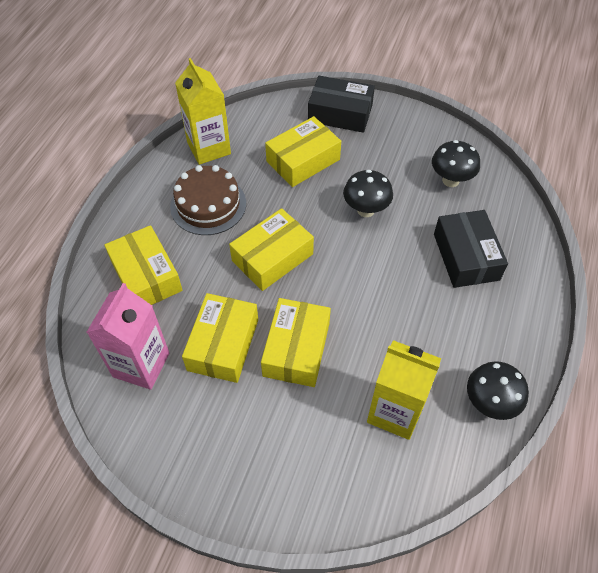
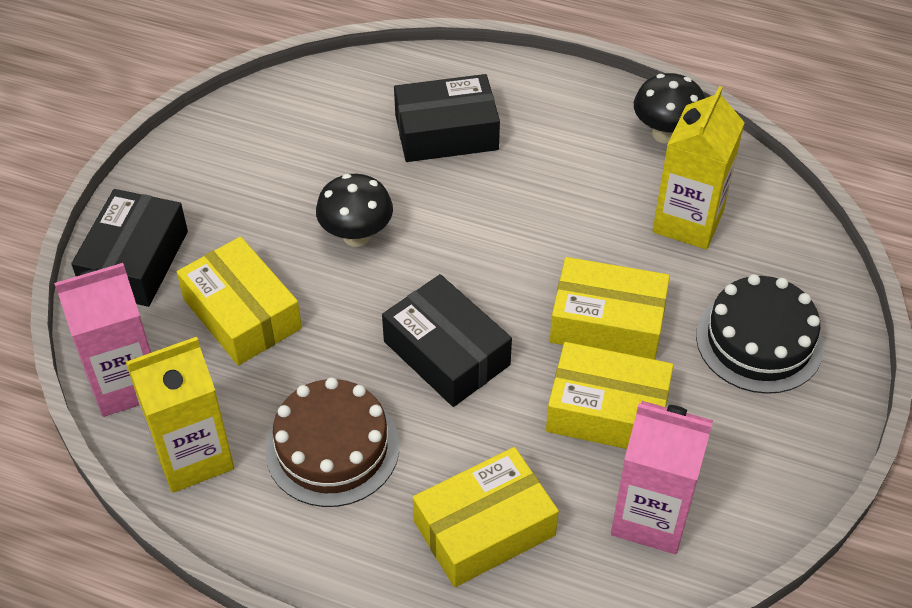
camera: 90 degrees left, 5 degrees down
yellow box [229,208,314,291] -> black box [382,274,512,407]
black mushroom [432,140,480,187] -> none
none -> pink carton [54,263,151,417]
none -> black cake [696,274,824,394]

